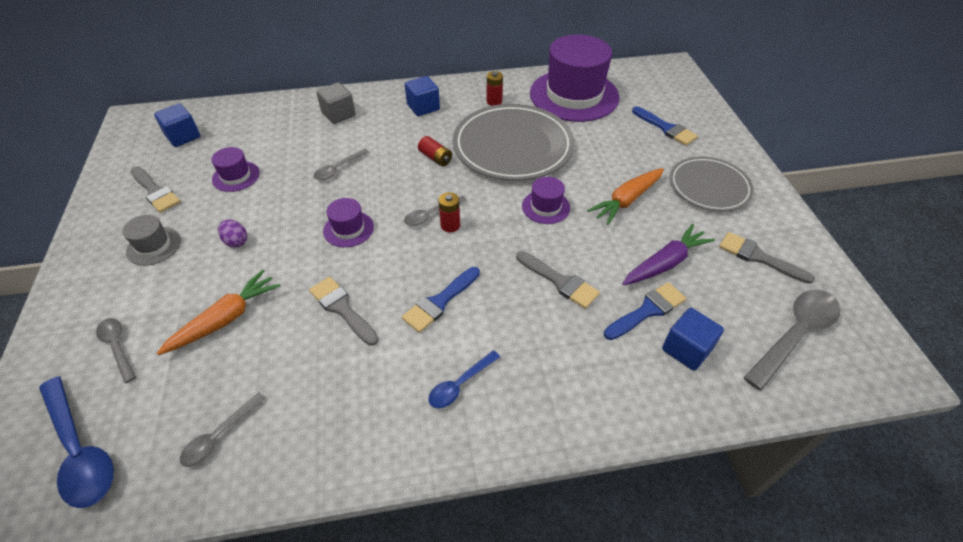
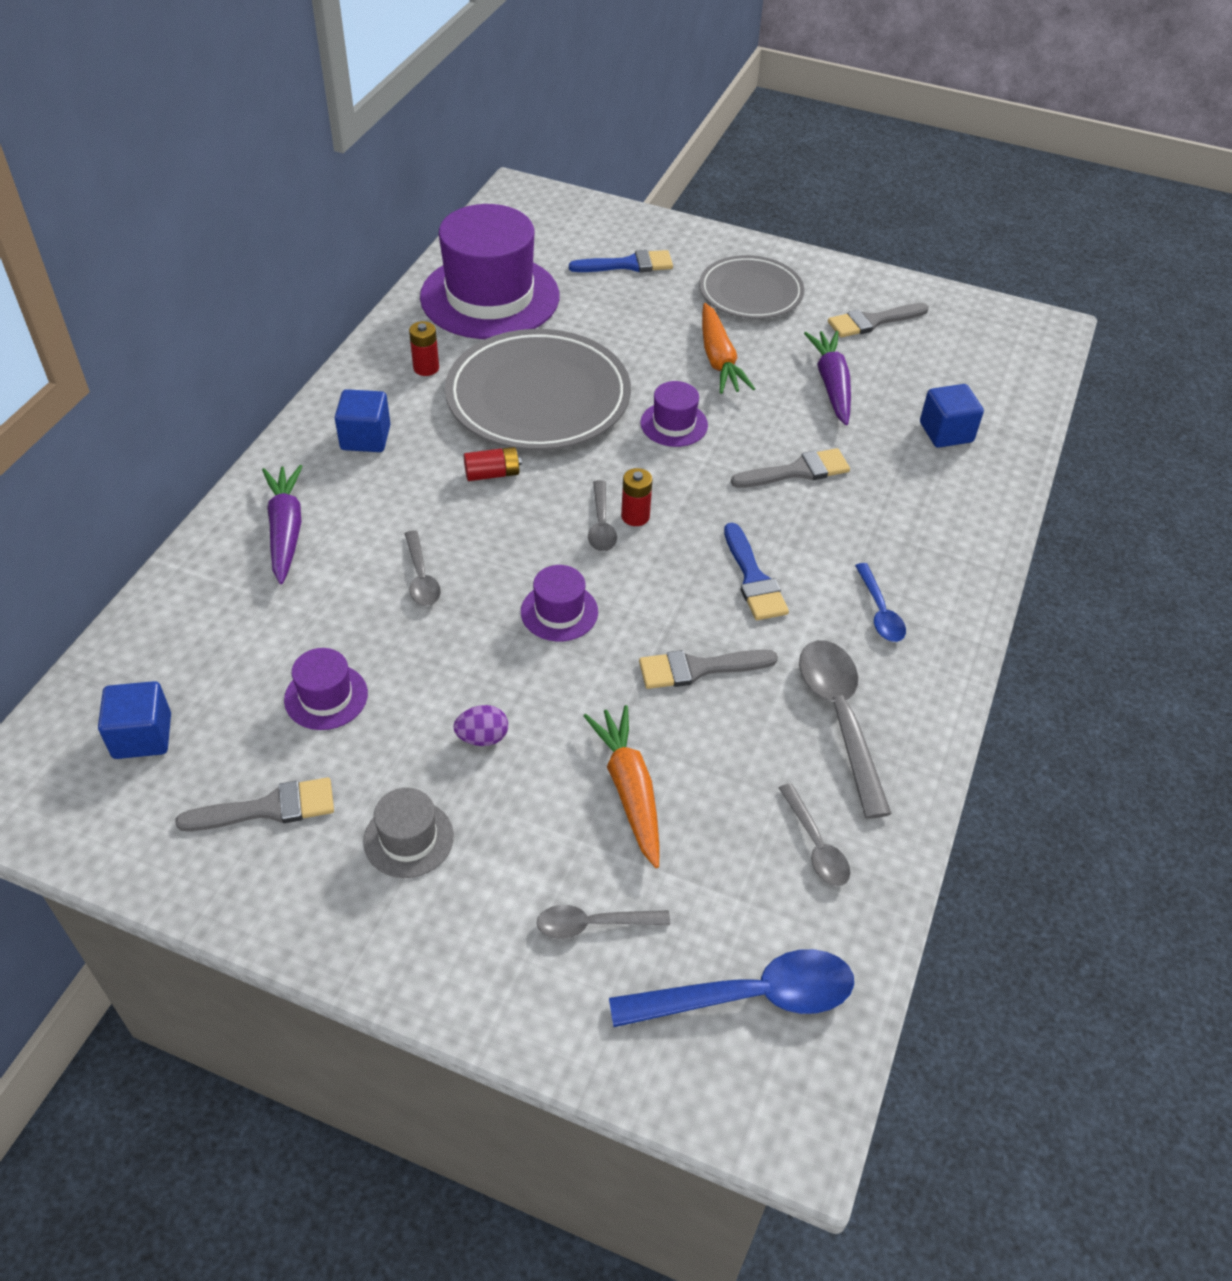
camera: 60 degrees left, 0 degrees up
grey cube [316,82,356,124] -> purple carrot [262,465,303,584]
blue brush [604,282,686,340] -> none
grey spoon [744,290,840,391] -> grey spoon moved to [799,640,891,819]

